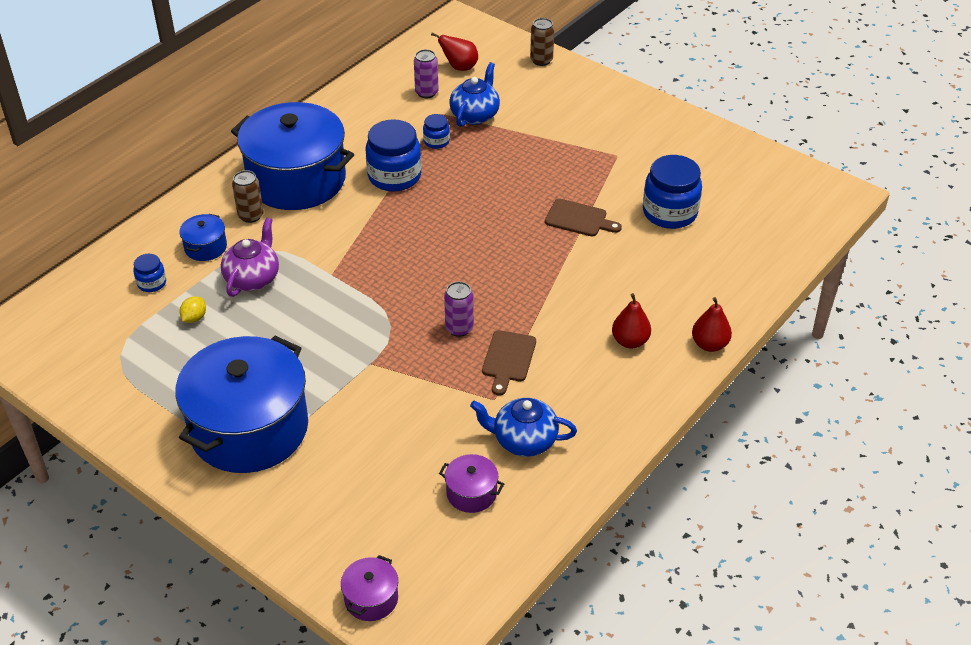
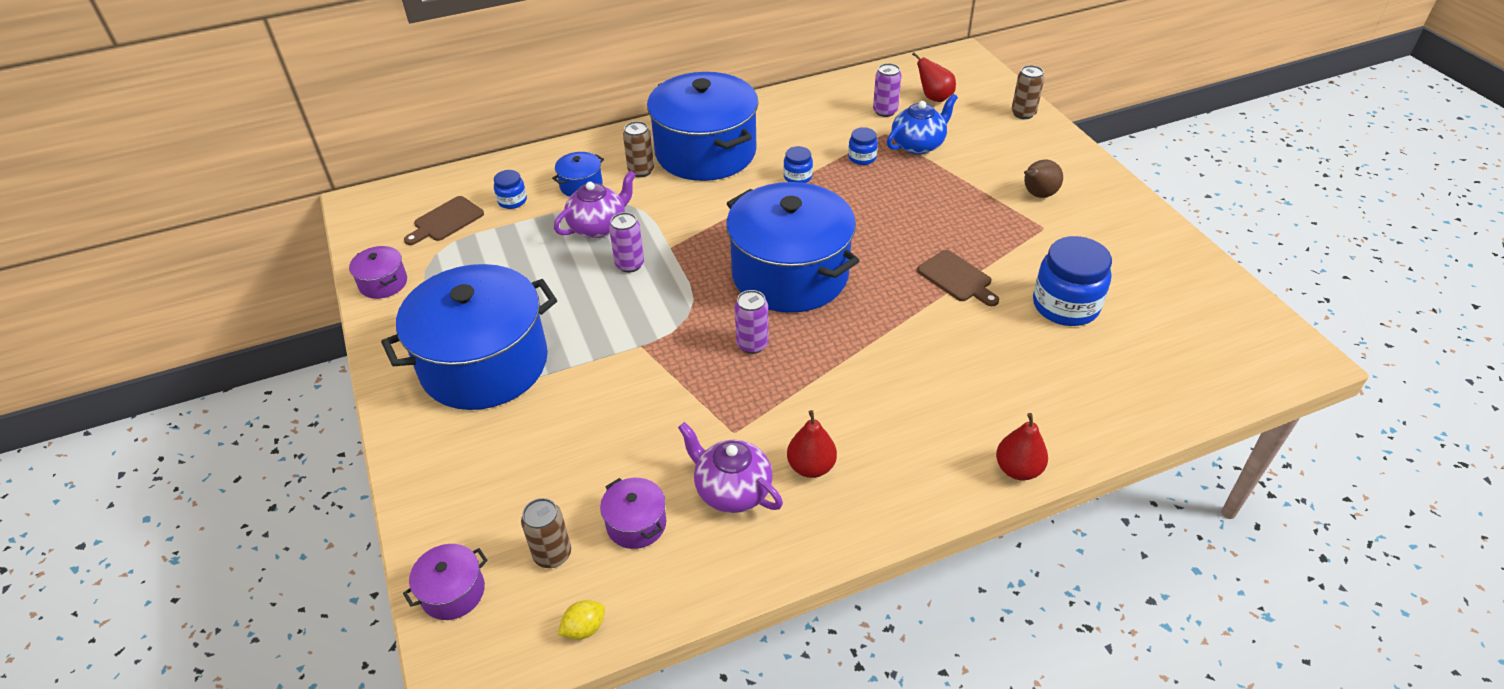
camera: 30 degrees right, 0 degrees up
yellow lemon [180,296,206,323] -> yellow lemon moved to [558,600,605,640]
blue jar [366,119,422,191] -> blue jar [783,146,813,183], size x0.50
blue teapot [470,398,577,457] -> purple teapot [678,422,783,513]
brown cutting board [482,330,536,395] -> brown cutting board moved to [404,196,484,245]
red pear [612,293,651,349] -> red pear moved to [787,410,837,478]
none -> purple pot [349,246,407,299]
none -> brown can [521,498,571,568]
none -> purple can [609,212,644,273]
none -> blue pot [726,182,860,313]
none -> brown pear [1024,160,1063,198]

